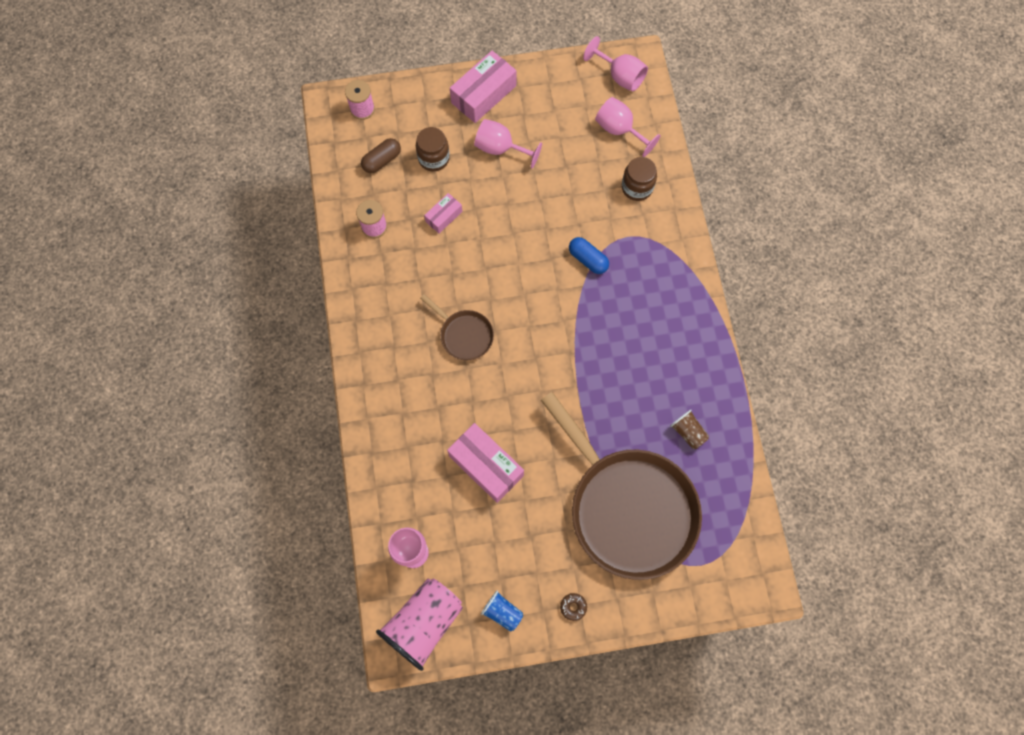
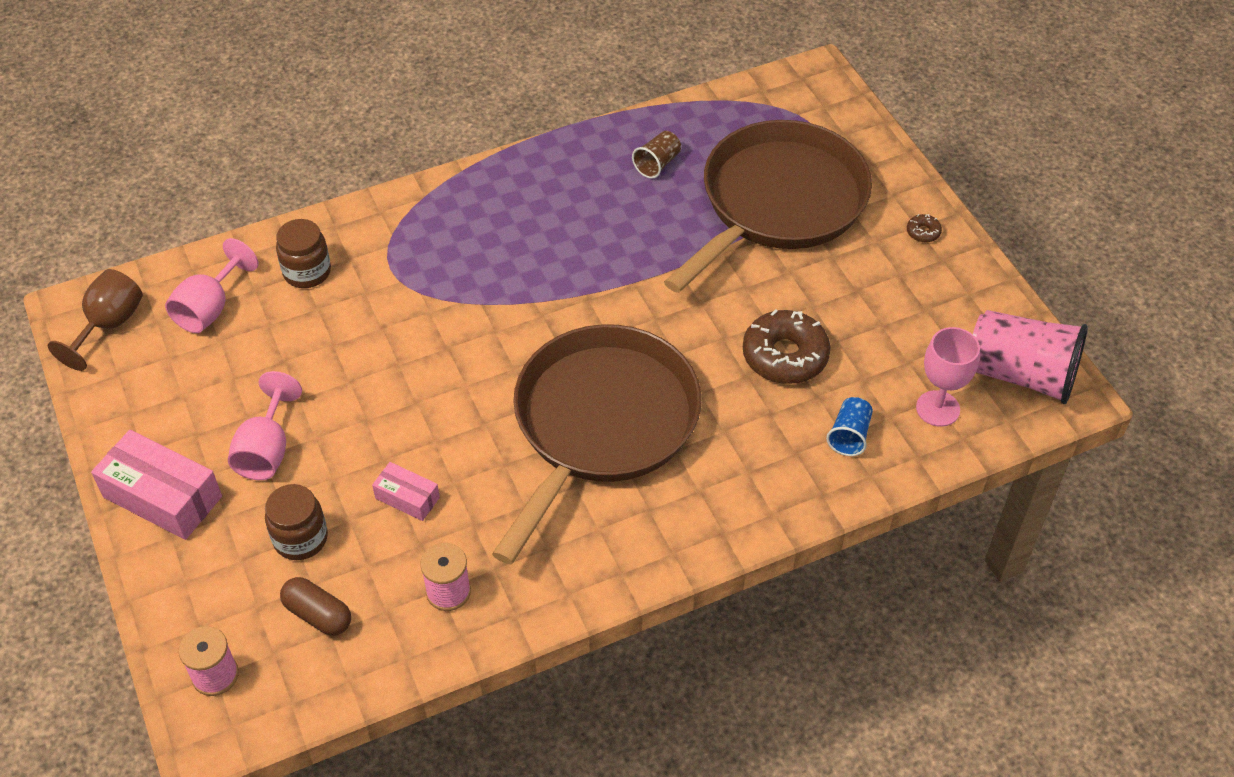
camera: 105 degrees left, 20 degrees down
brown pan [420,294,494,360] -> brown pan [492,324,702,564], size x2.27
pink box [447,423,524,503] -> brown donut [743,309,831,384]
blue cup [481,591,523,632] -> blue cup moved to [826,397,873,456]
blue capsule [569,237,609,274] -> none
pink goblet [583,36,648,91] -> brown goblet [48,269,143,371]

